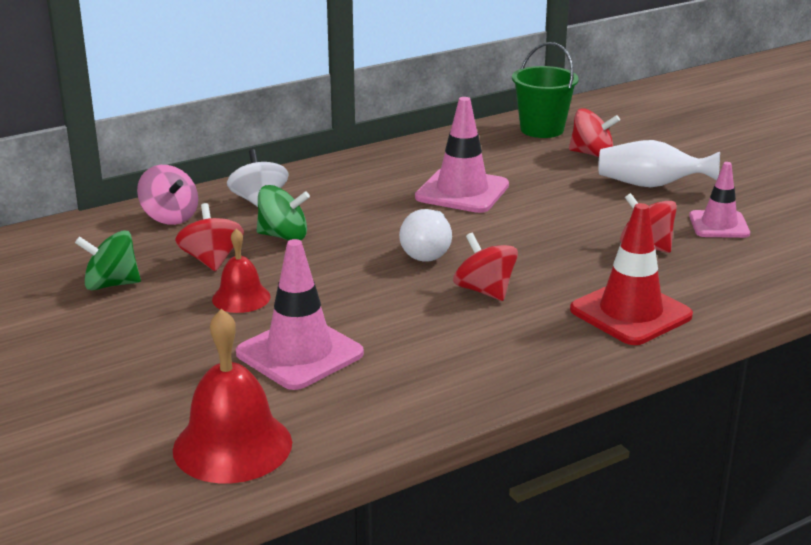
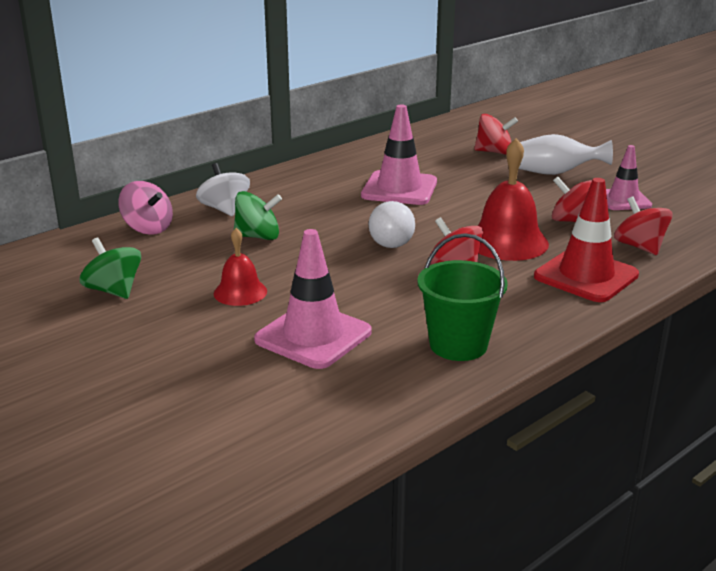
camera: 10 degrees left, 0 degrees up
green spinning top [75,230,141,290] -> green spinning top turned 60 degrees clockwise [79,237,141,299]
red bell [173,309,292,483] -> red bell moved to [478,138,549,261]
red spinning top [175,203,244,271] -> red spinning top moved to [614,197,673,255]
green bucket [512,42,579,138] -> green bucket moved to [417,233,508,361]

